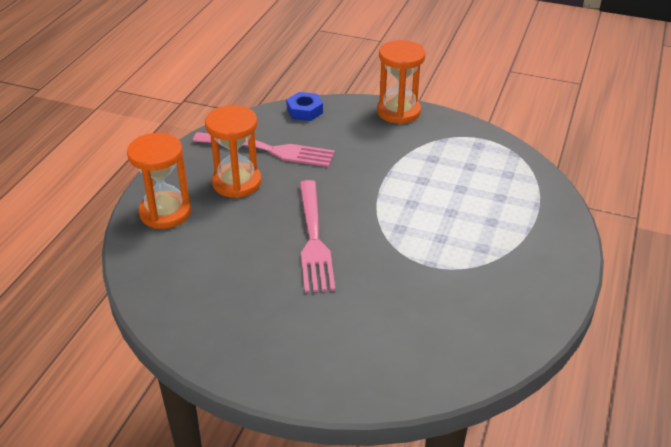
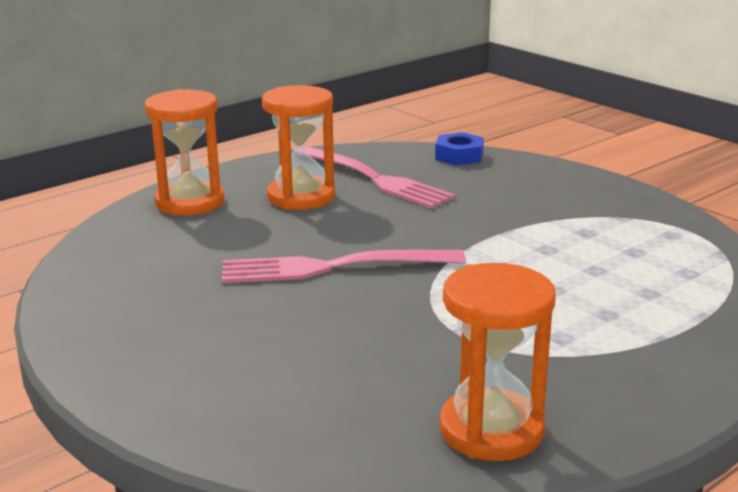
camera: 30 degrees right, 15 degrees down
pink fork [299,180,335,293] -> pink fork turned 60 degrees clockwise [222,250,466,283]
orange hourglass [377,40,425,124] -> orange hourglass moved to [439,263,556,461]

